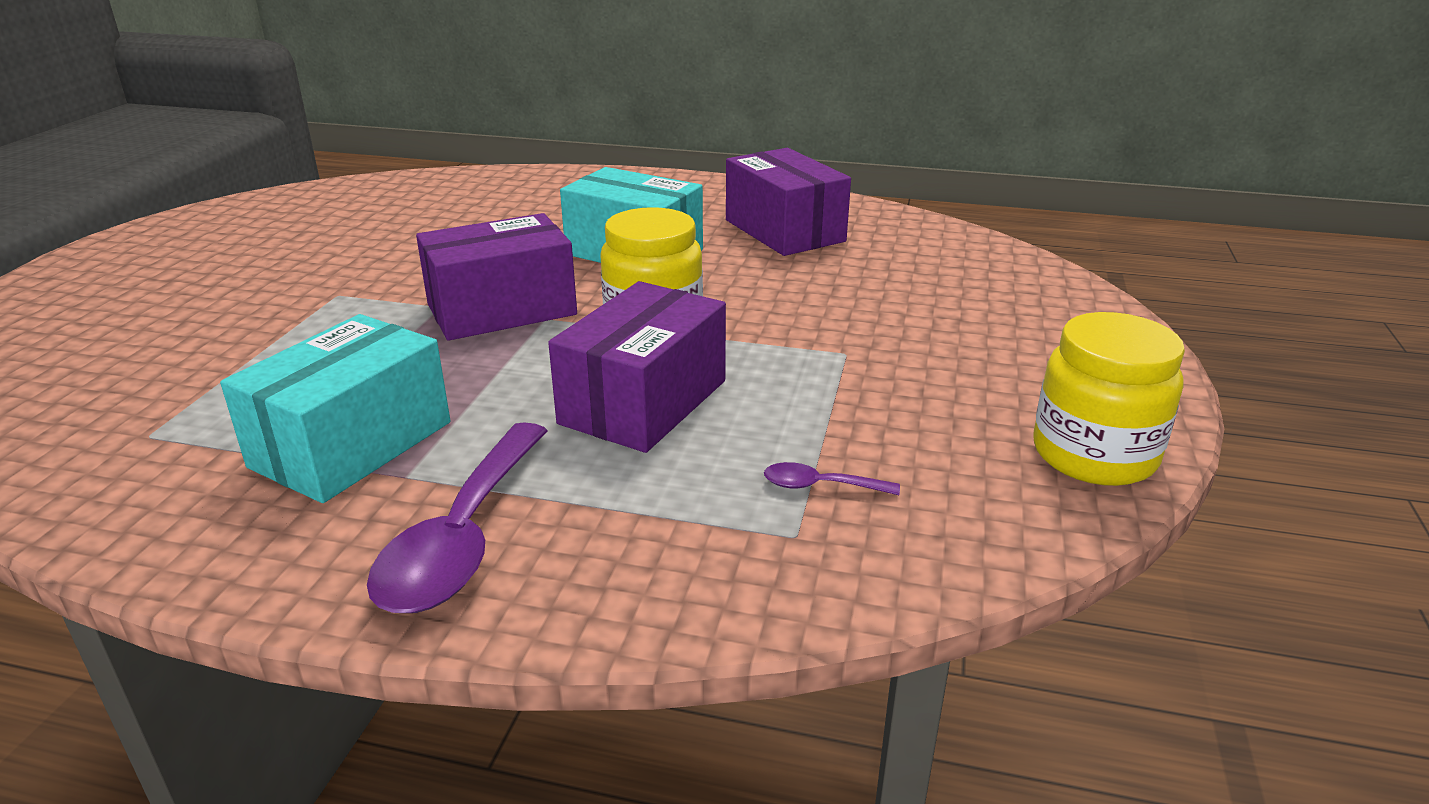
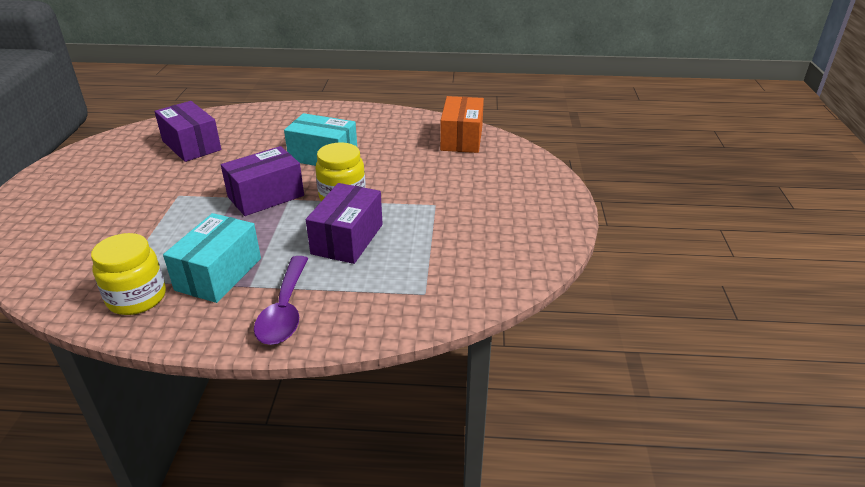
camera: 10 degrees left, 5 degrees up
purple box [726,148,851,256] -> purple box moved to [154,101,221,162]
purple spoon [764,462,900,495] -> none
yellow jar [1034,312,1185,486] -> yellow jar moved to [91,233,166,315]
none -> orange box [440,96,484,153]

